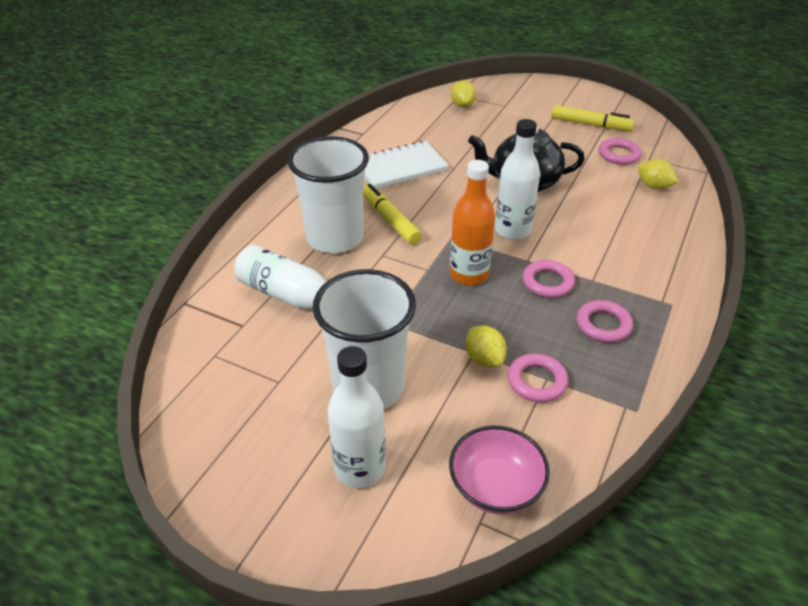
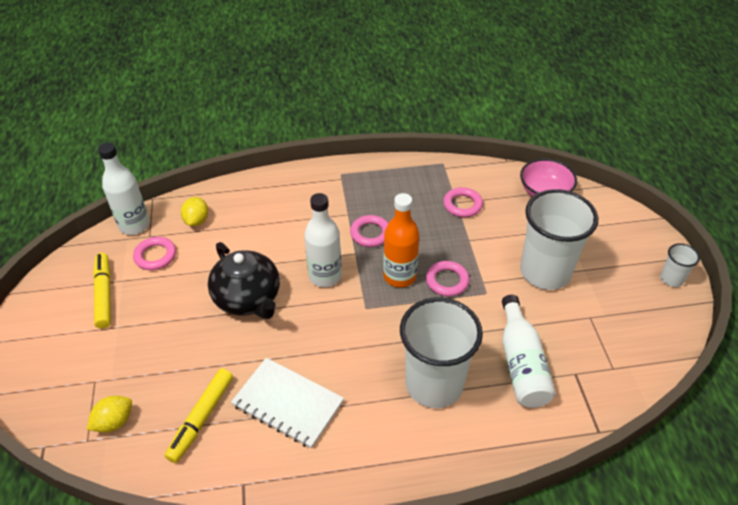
camera: 125 degrees left, 5 degrees up
white bottle [328,346,386,488] -> white bottle moved to [98,143,150,235]
yellow marker [363,184,422,245] -> yellow marker moved to [165,368,233,463]
yellow lemon [465,325,507,367] -> none
pink ring [577,300,633,343] -> pink ring moved to [426,261,470,296]
none -> white cup [660,243,700,287]

